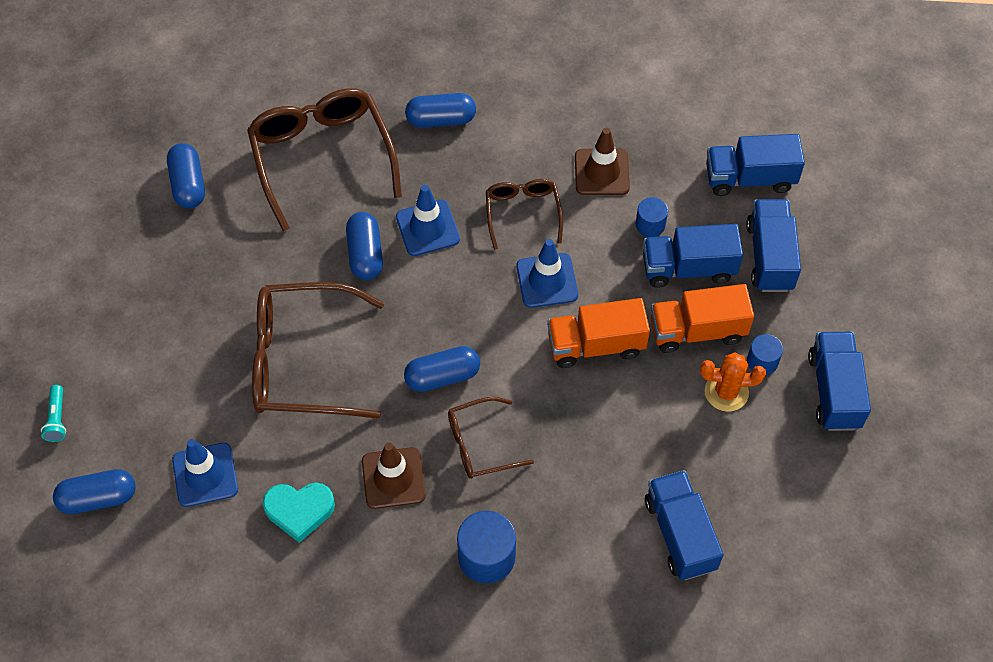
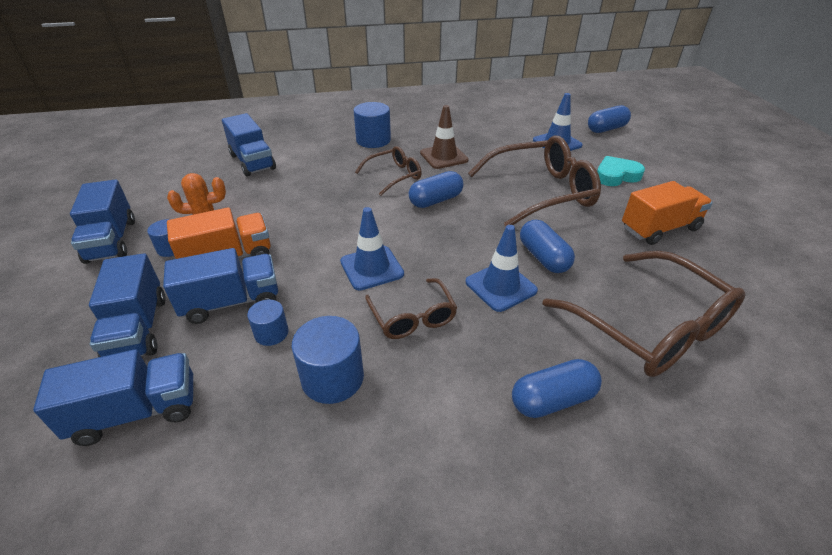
camera: 165 degrees right, 20 degrees down
turquoise flashlight [41,385,66,442] -> none
blue capsule [167,143,205,209] -> none
turquoise heart [262,483,335,543] -> turquoise heart moved to [597,156,645,186]
orange truck [547,298,650,368] -> orange truck moved to [622,181,713,245]
brown traffic cone [575,128,630,195] -> blue cylinder [291,316,364,404]

